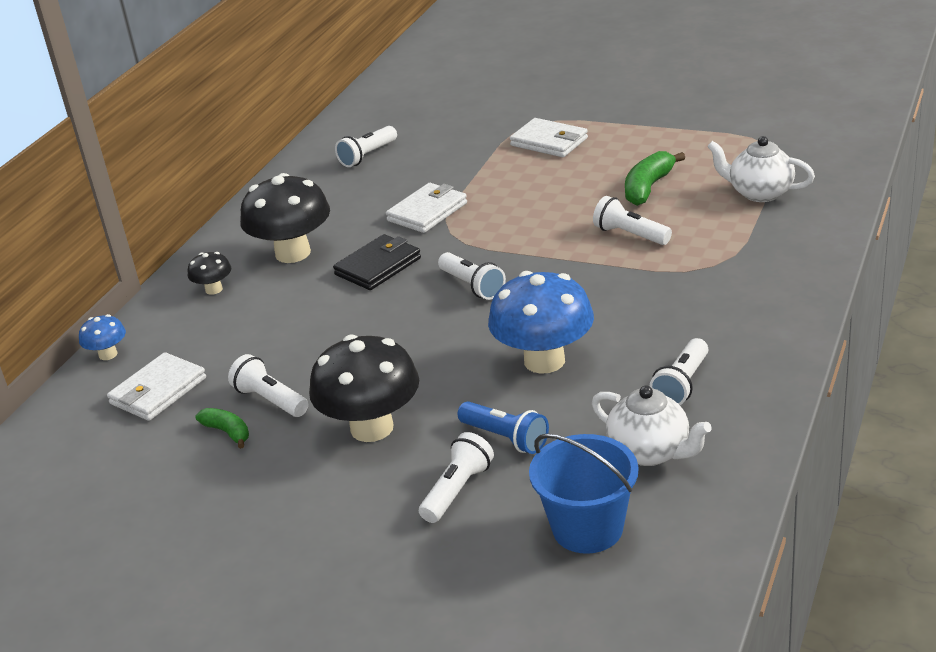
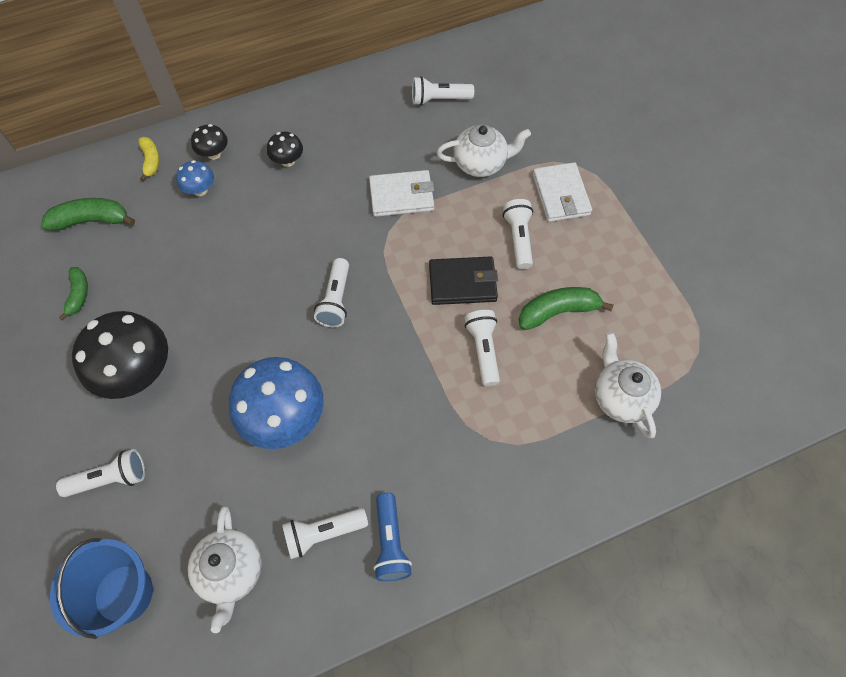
camera: 40 degrees right, 30 degrees up
blue mushroom [79,314,126,360] -> blue mushroom moved to [176,160,214,196]
white wallet [107,352,206,421] -> green banana [41,198,135,231]
white flashlight [228,354,308,417] -> white flashlight moved to [503,199,533,269]
black mushroom [240,173,330,263] -> black mushroom [267,132,303,167], size x0.48
black wallet [333,234,421,290] -> black wallet moved to [429,257,498,305]
blue flashlight [458,401,549,454] -> blue flashlight moved to [373,493,412,581]
none -> yellow banana [138,137,159,181]
none -> white teapot [437,125,531,177]

